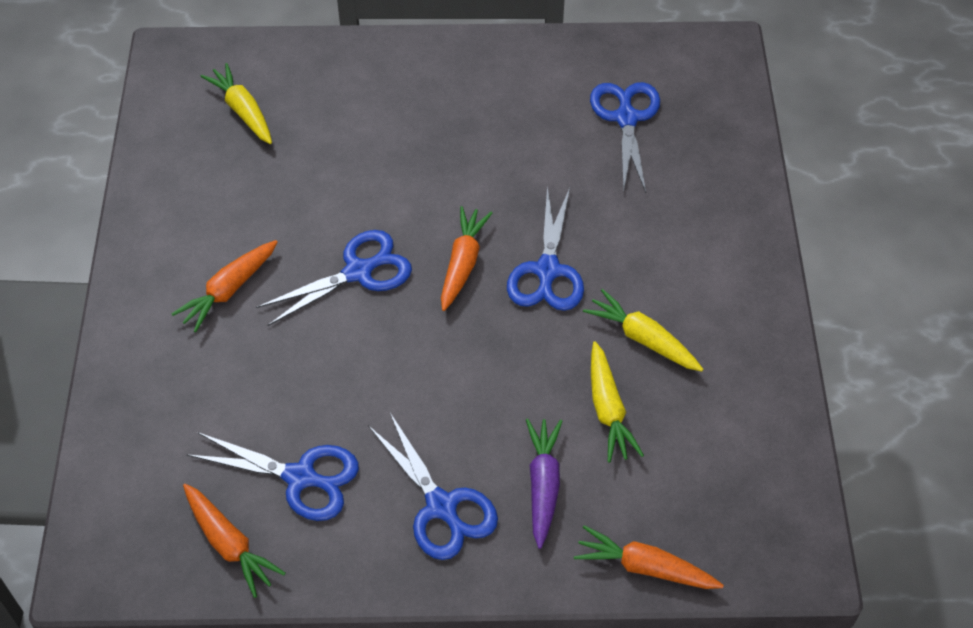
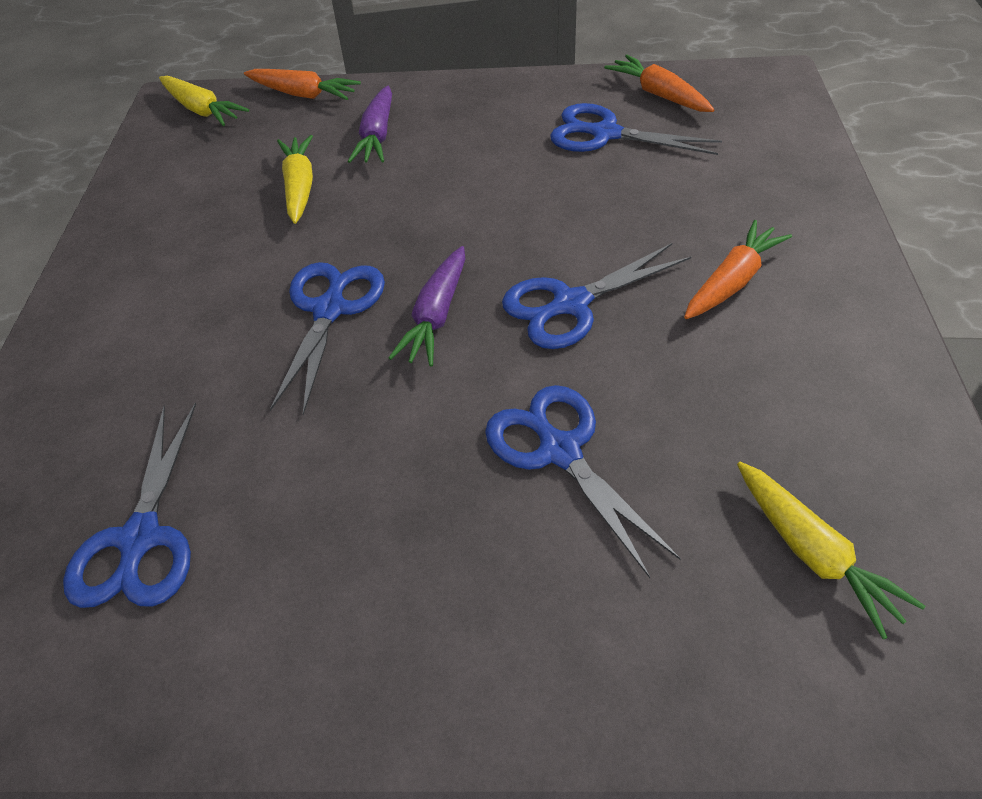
camera: 175 degrees left, 5 degrees down
blue scissors [368,413,498,560] -> blue scissors moved to [485,385,681,578]
orange carrot [441,206,492,311] -> purple carrot [389,246,465,367]
yellow carrot [583,289,703,372] -> yellow carrot moved to [159,76,249,126]

